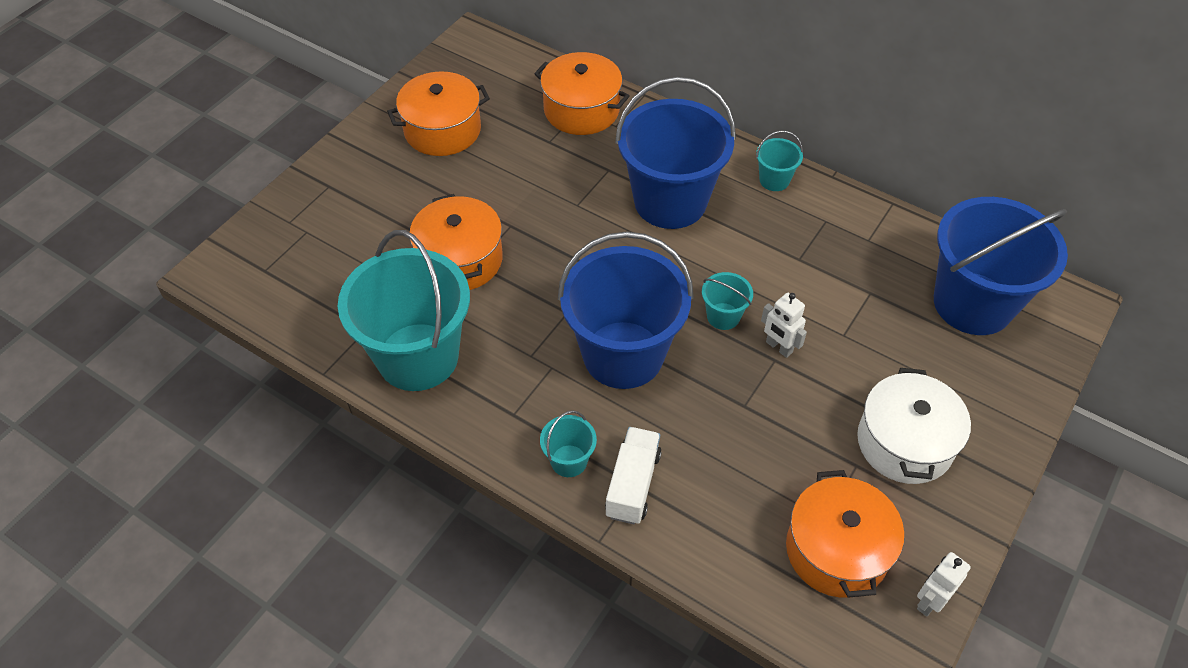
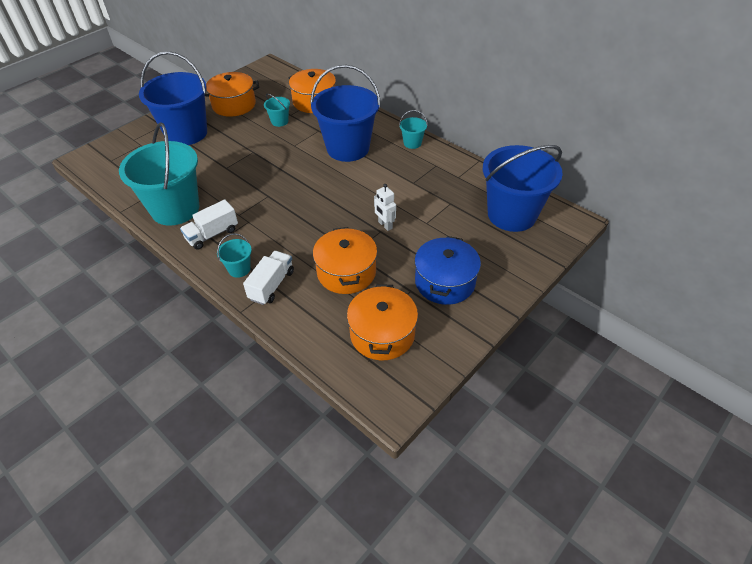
camera: 10 degrees right, 5 degrees down
orange pot [410,194,503,290] -> orange pot moved to [313,227,377,294]
blue bucket [558,231,694,389] -> blue bucket moved to [139,51,207,145]
turquoise bucket [702,272,753,330] -> turquoise bucket moved to [264,94,290,127]
white pot [857,368,971,484] -> blue pot [415,236,481,305]
white robot [917,552,971,617] -> none
none -> white truck [180,199,238,250]

